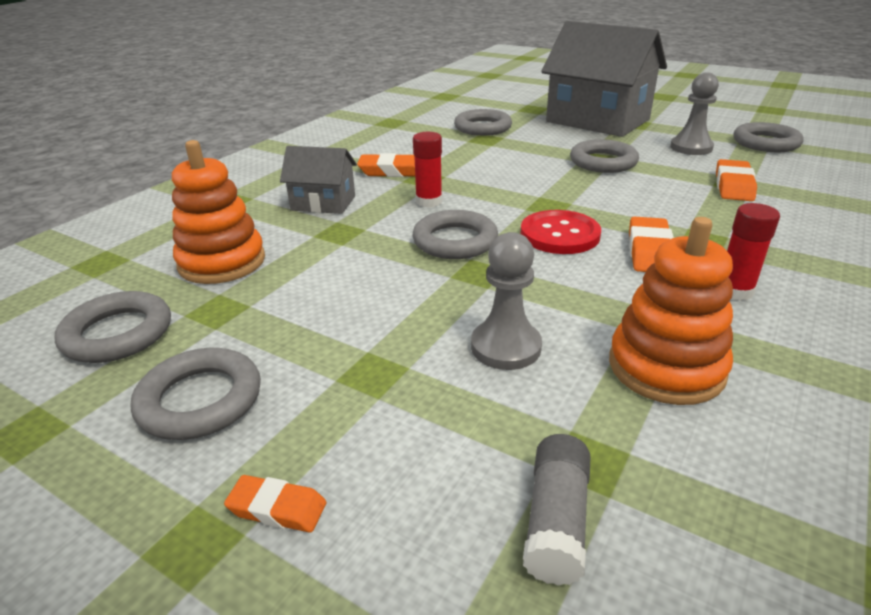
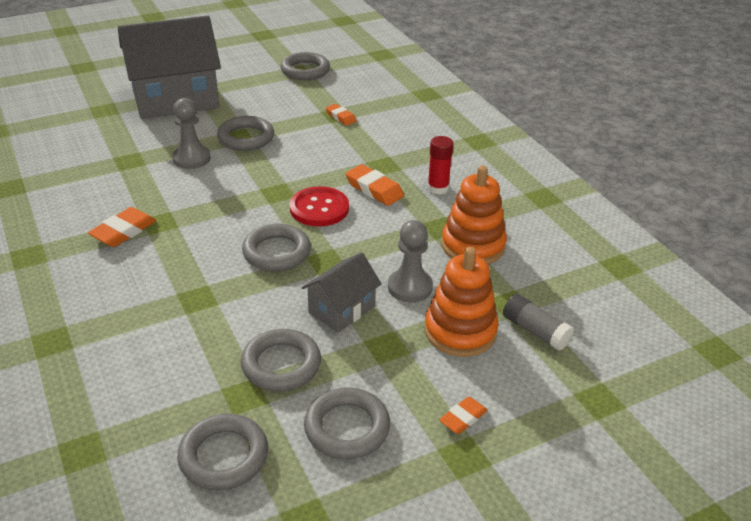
camera: 60 degrees left, 5 degrees up
orange stacking toy [172,140,265,284] -> orange stacking toy moved to [424,247,499,357]
grey house [280,146,357,214] -> grey house moved to [301,252,382,333]
red glue stick [413,132,443,207] -> none
grey ring [454,109,512,136] -> grey ring moved to [241,329,321,391]
grey pawn [670,72,719,155] -> grey pawn moved to [172,98,211,169]
orange eraser [716,159,757,201] -> orange eraser [326,104,357,126], size x0.63

